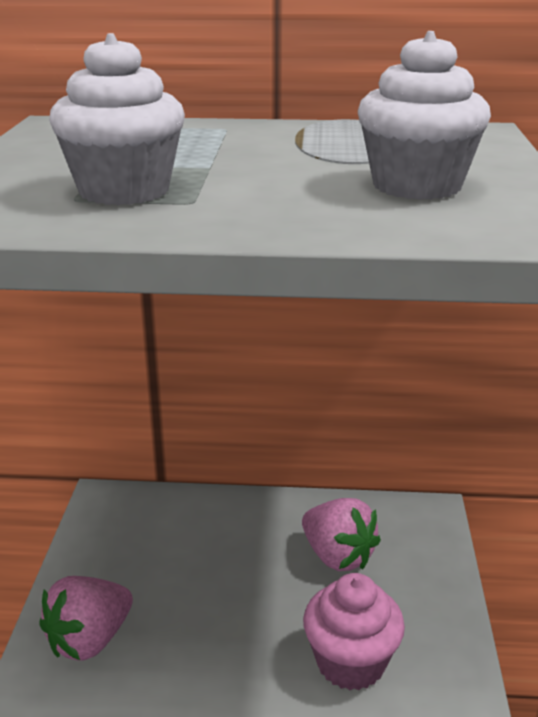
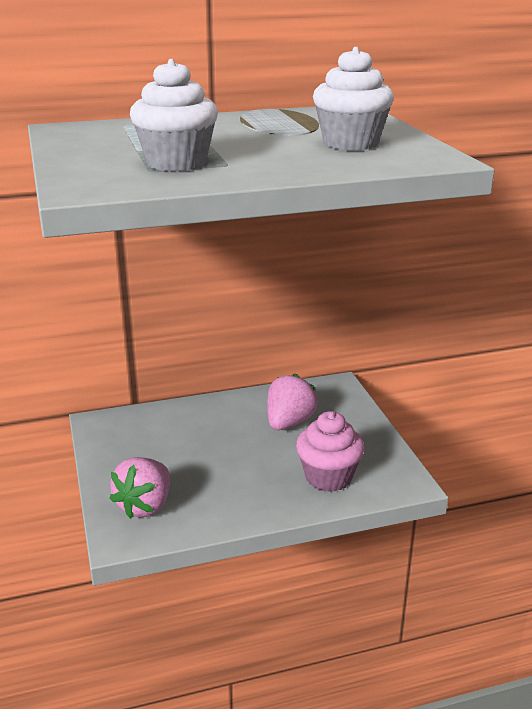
camera: 20 degrees left, 0 degrees up
pink strawberry [302,498,381,571] -> pink strawberry turned 90 degrees counterclockwise [267,373,318,430]

